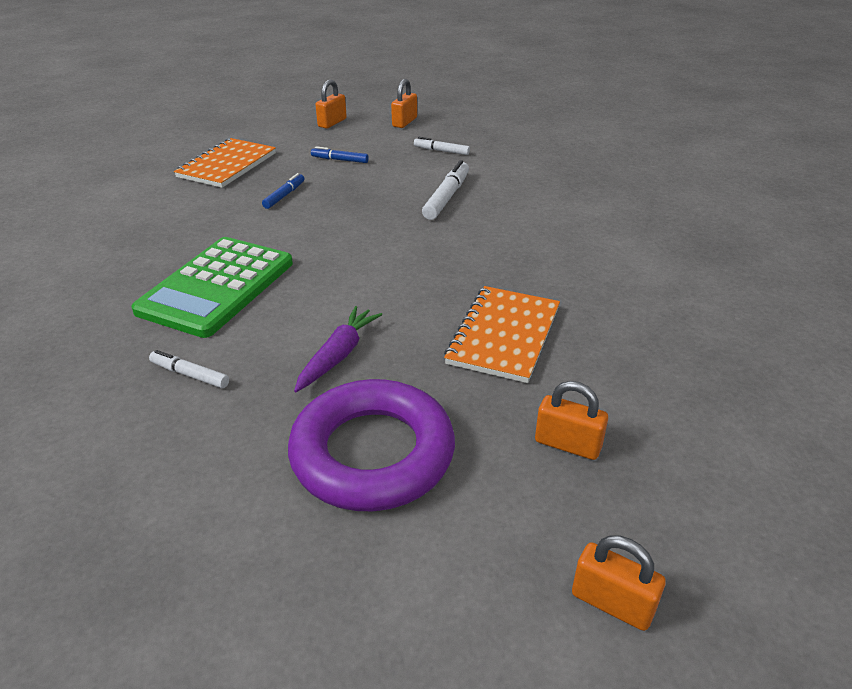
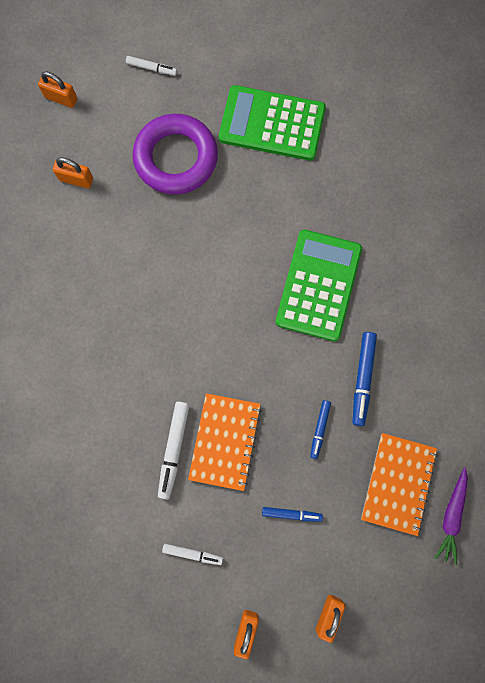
camera: 170 degrees right, 40 degrees up
white marker [149,350,229,388] -> white marker moved to [126,56,177,76]
purple carrot [294,306,382,392] -> purple carrot moved to [435,467,468,565]
orange notebook [444,286,560,383] -> orange notebook moved to [188,393,262,491]
none -> green calculator [219,85,326,161]
none -> blue marker [352,332,377,426]

